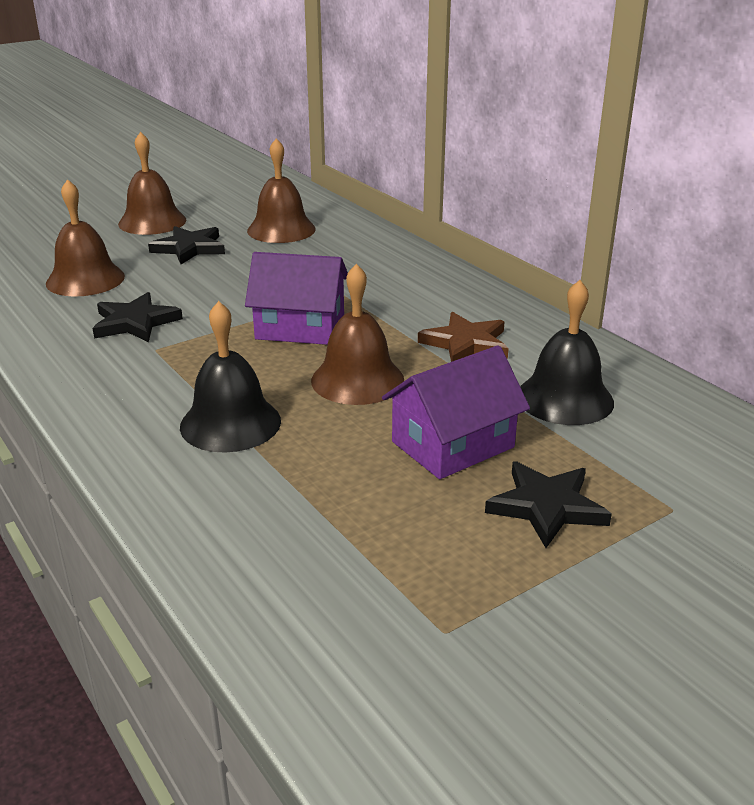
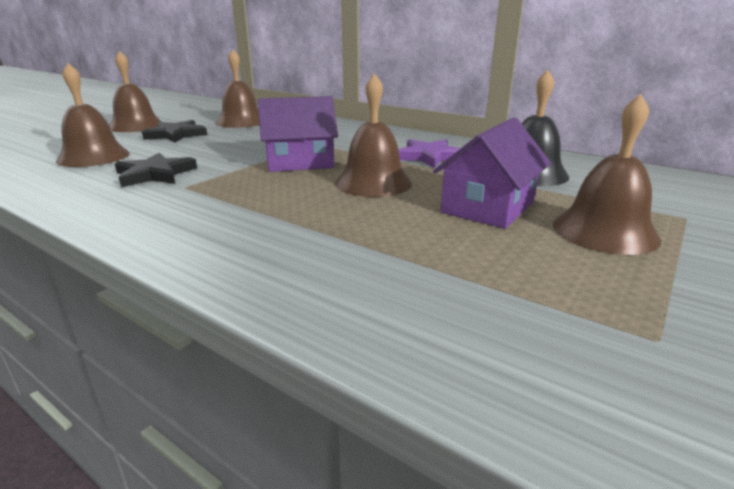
camera: 20 degrees left, 5 degrees down
black bell [180,301,281,453] -> none
brown star [418,312,509,362] -> purple star [399,139,461,168]
black star [485,461,612,548] -> brown bell [553,94,661,255]

